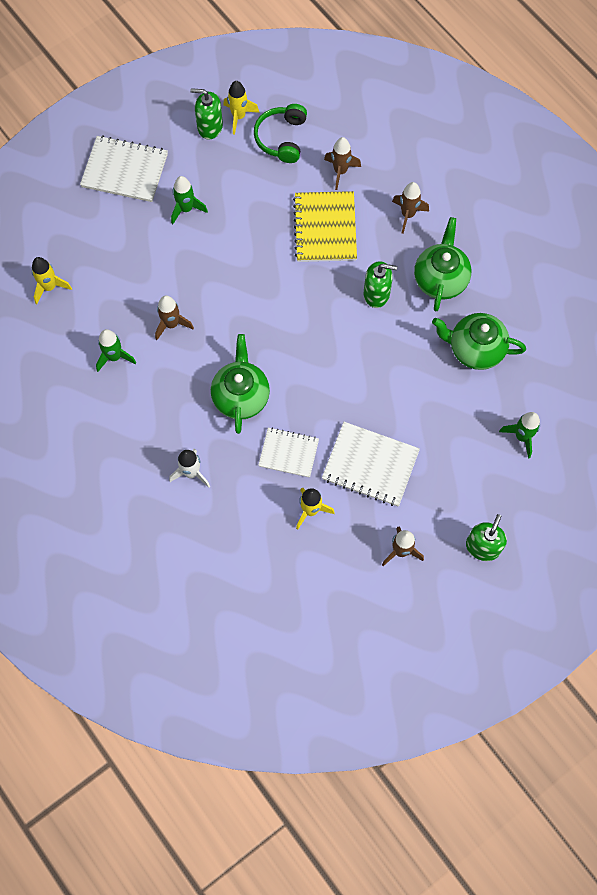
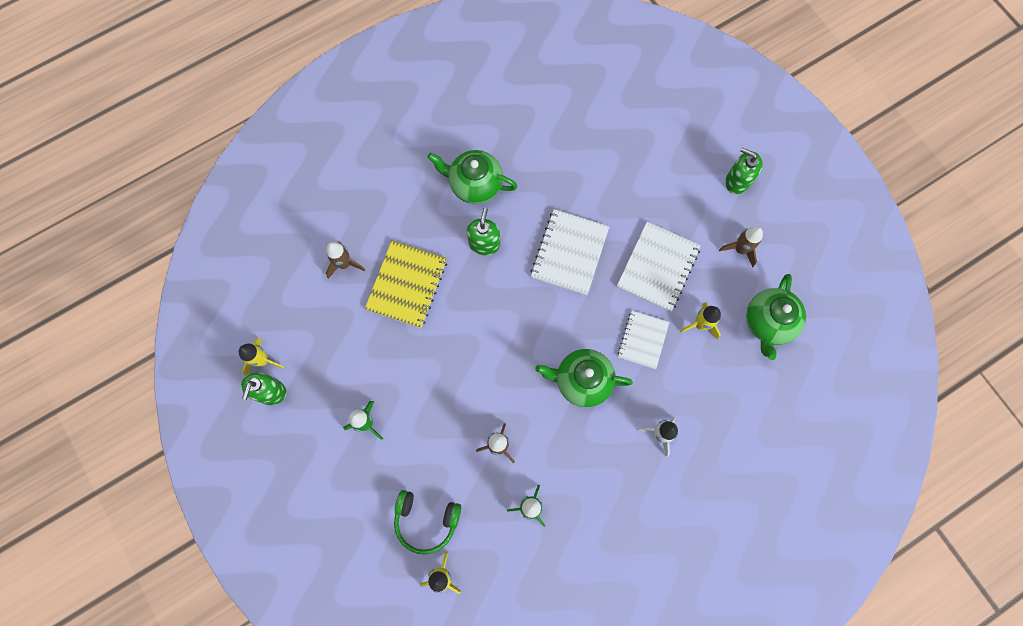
camera: 85 degrees left, 5 degrees up
white notebook [80,135,168,202] -> white notebook moved to [530,209,609,295]
green headphones [254,104,307,163] -> green headphones moved to [394,490,461,554]
yellow notebook [293,191,357,262] -> yellow notebook turned 75 degrees counterclockwise [365,240,447,328]
brown rocket [392,182,429,234] -> none
green teapot [432,313,526,370] -> green teapot moved to [746,274,806,360]
green rocket [499,412,540,458] -> none

